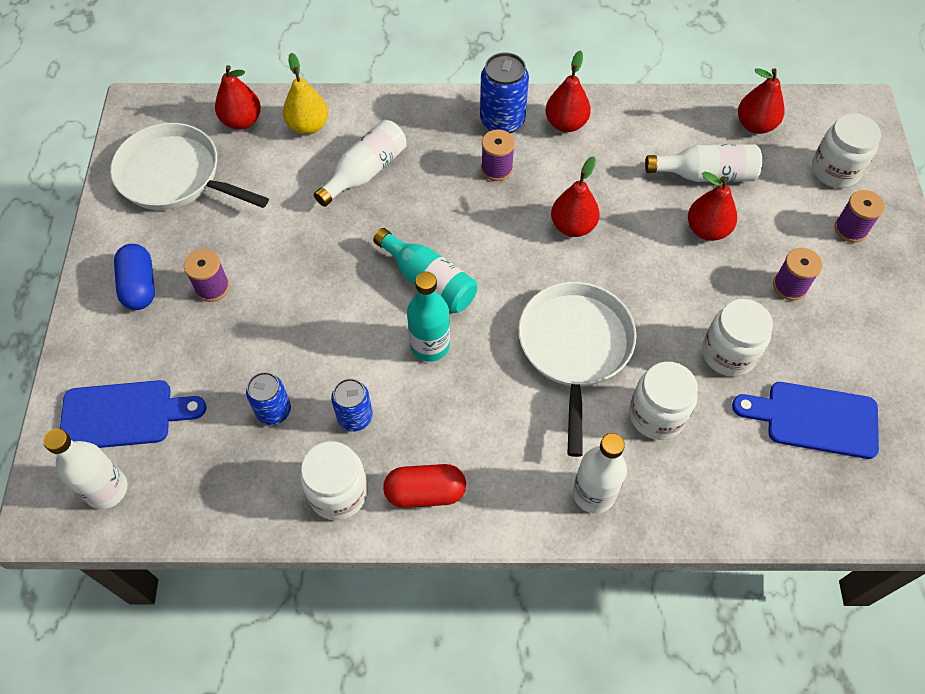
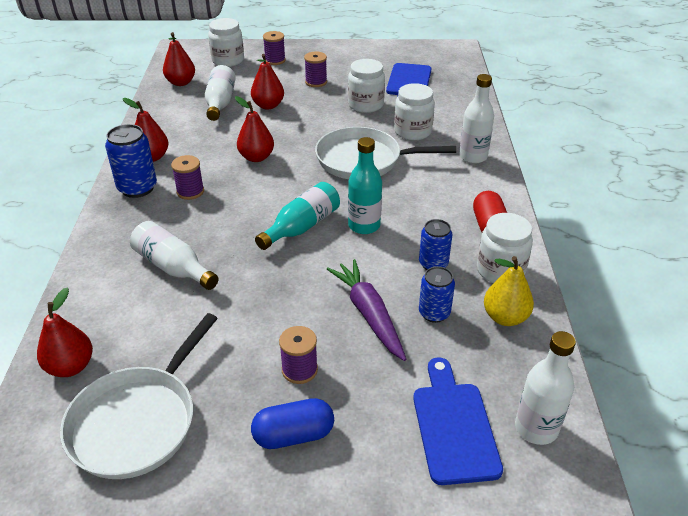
camera: 90 degrees left, 20 degrees down
yellow pear [283,53,328,135] -> yellow pear moved to [484,256,534,326]
none -> purple carrot [327,259,406,361]

